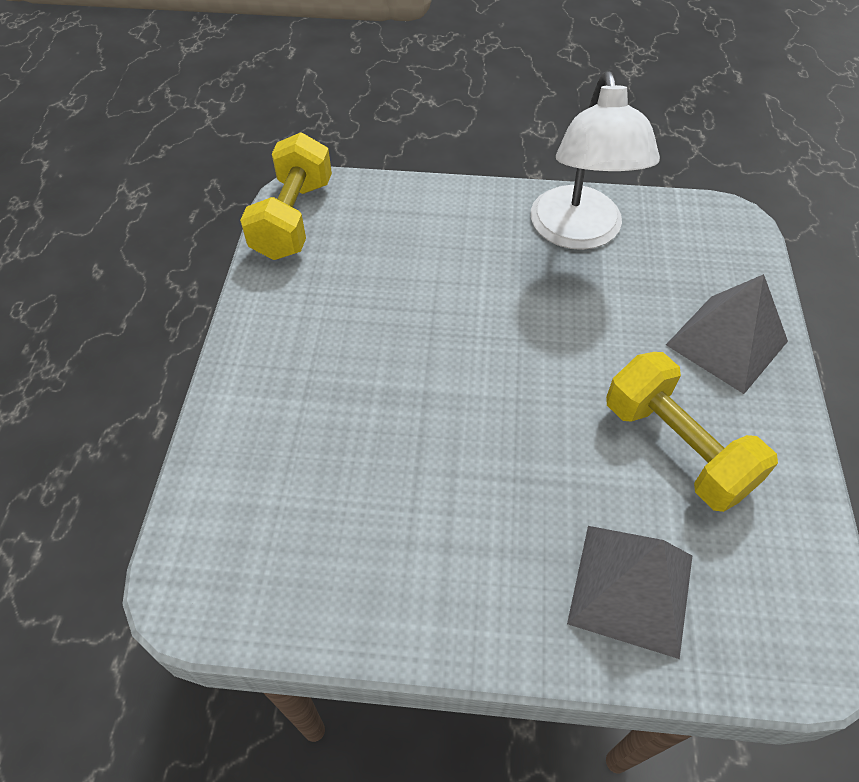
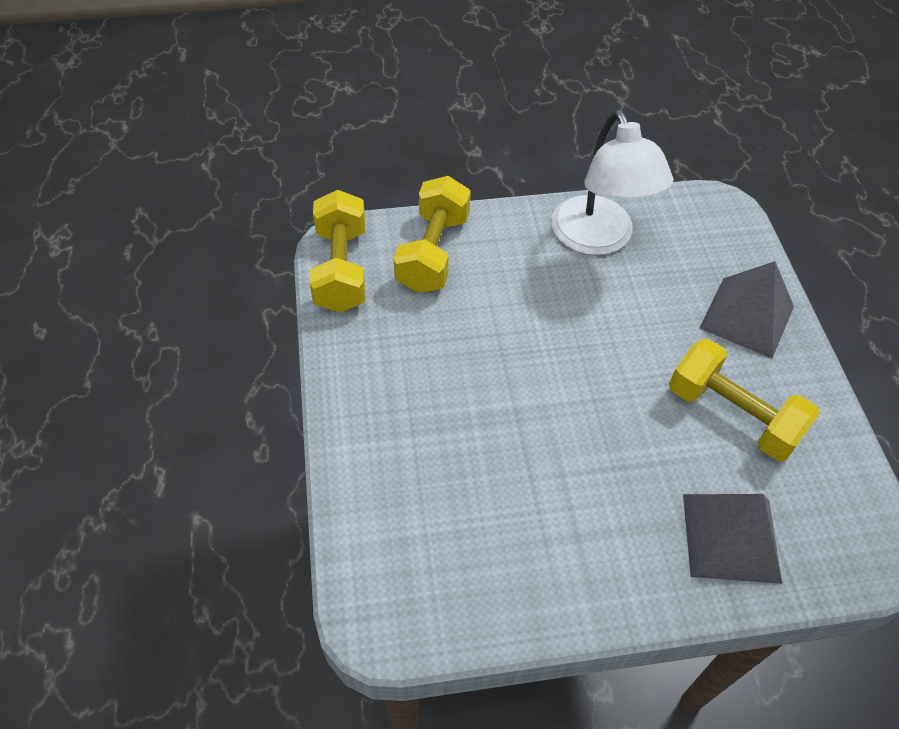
camera: 15 degrees left, 0 degrees up
none -> yellow dumbbell [394,176,471,293]

